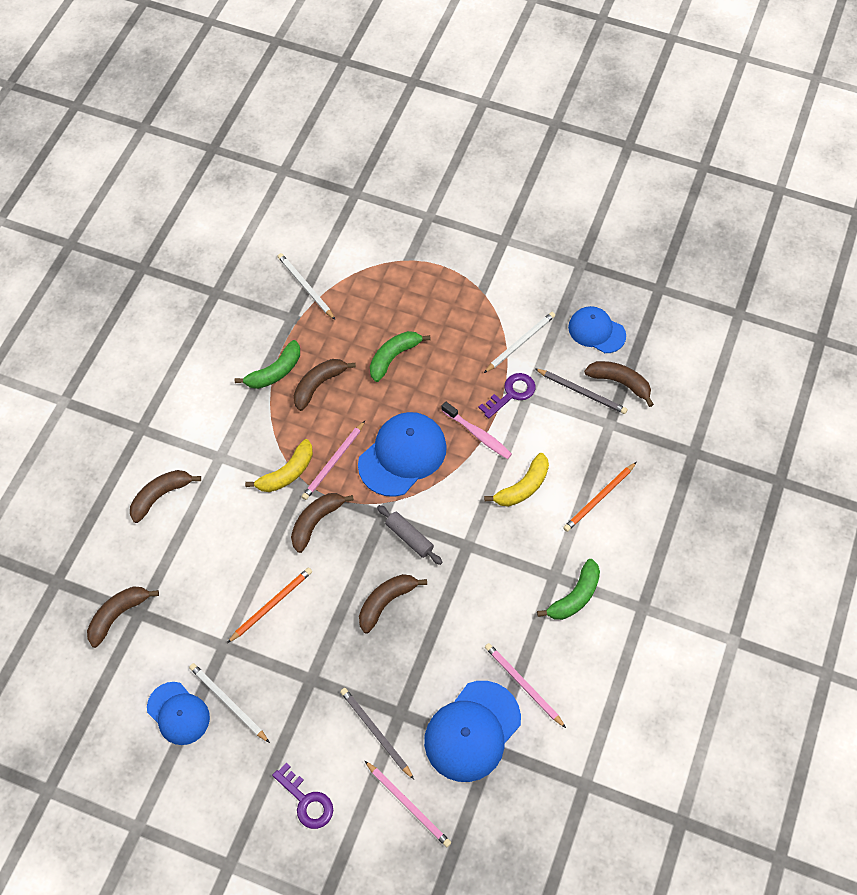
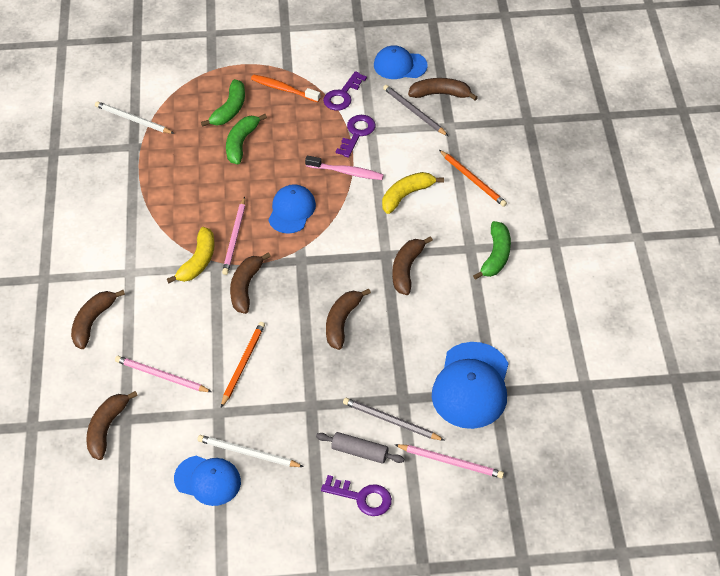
camera: 25 degrees left, 10 degrees down
green banana [235,340,300,389] -> green banana moved to [201,79,245,127]
brown banana [294,359,356,411] -> brown banana moved to [392,236,433,295]
blue cap [358,412,447,497] -> blue cap [268,184,316,234], size x0.64
grey rolling pin [377,505,442,565] -> grey rolling pin moved to [316,432,404,464]
white pencil [484,312,555,373] -> purple key [323,71,367,111]
yellow banana [484,453,549,507] -> yellow banana turned 150 degrees counterclockwise [382,172,444,214]
pink pencil [485,643,566,728] -> pink pencil moved to [115,356,212,392]
grey pencil [535,368,627,414] -> grey pencil turned 135 degrees counterclockwise [383,85,448,136]
orange pencil [563,462,637,532] -> orange pencil turned 60 degrees counterclockwise [439,150,507,207]
none -> orange toothbrush [251,74,321,102]

